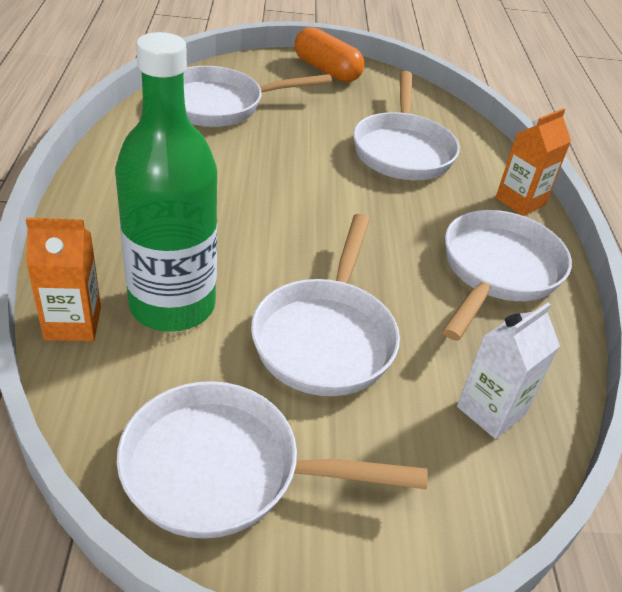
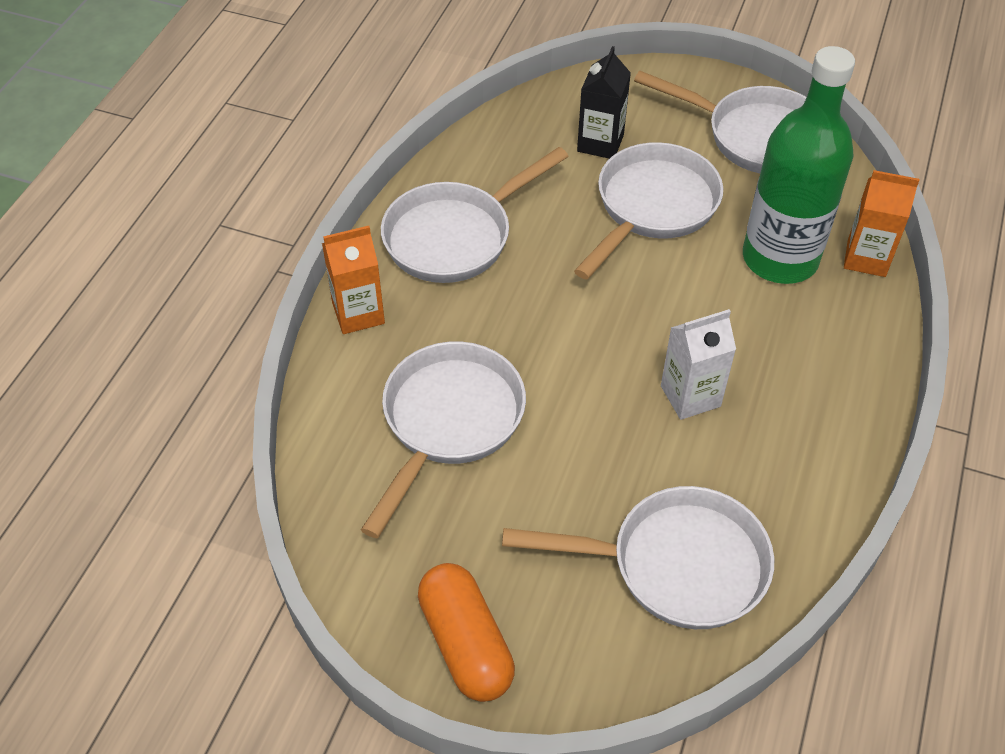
camera: 155 degrees left, 10 degrees up
white carton [457,303,560,439] -> white carton moved to [661,309,736,420]
none -> black carton [577,46,631,159]

